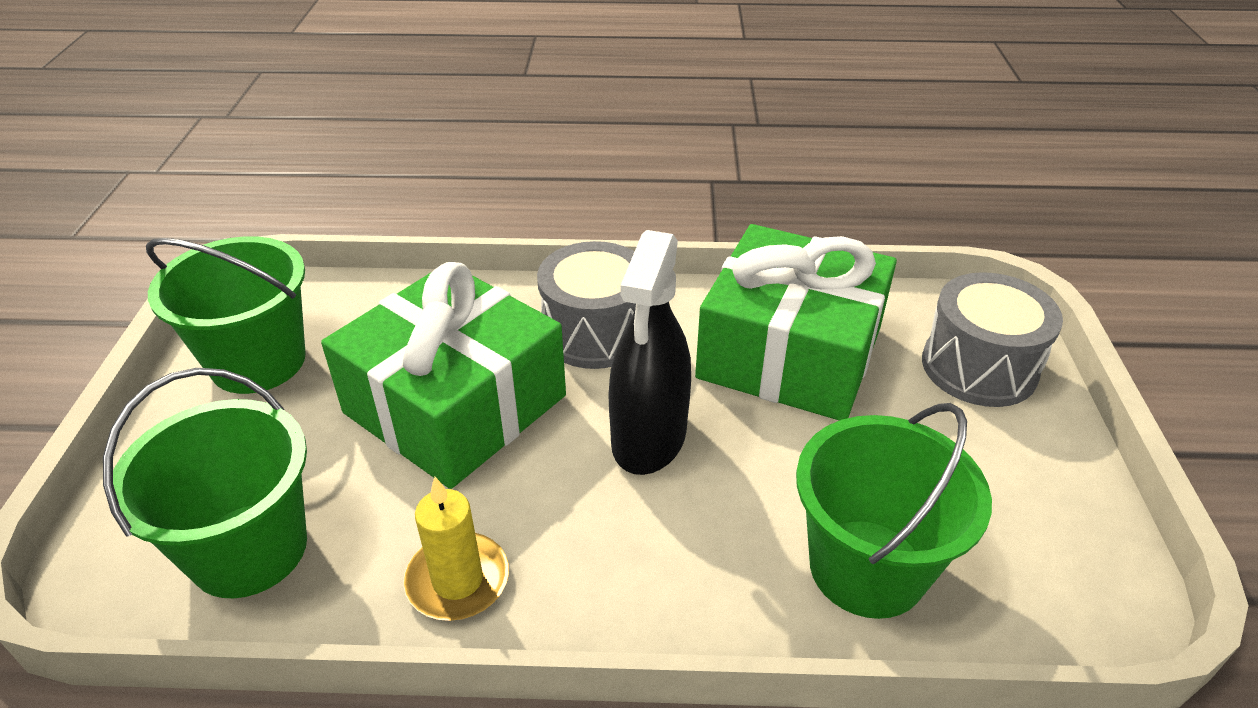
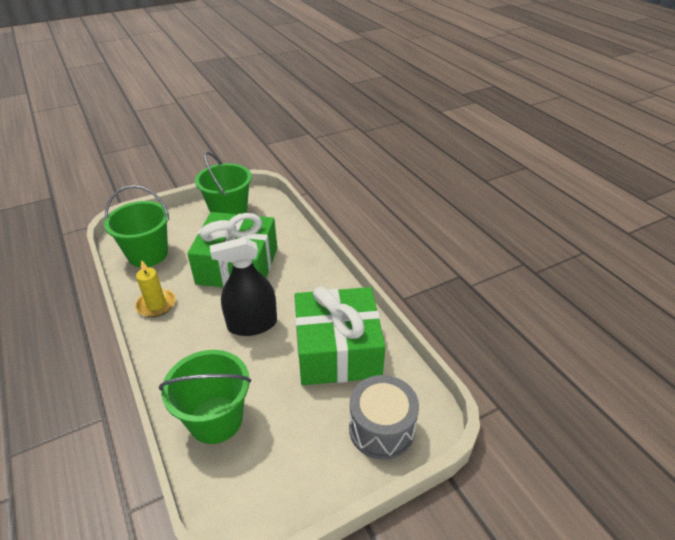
camera: 60 degrees right, 0 degrees up
grey drum [537,241,636,369] -> none

